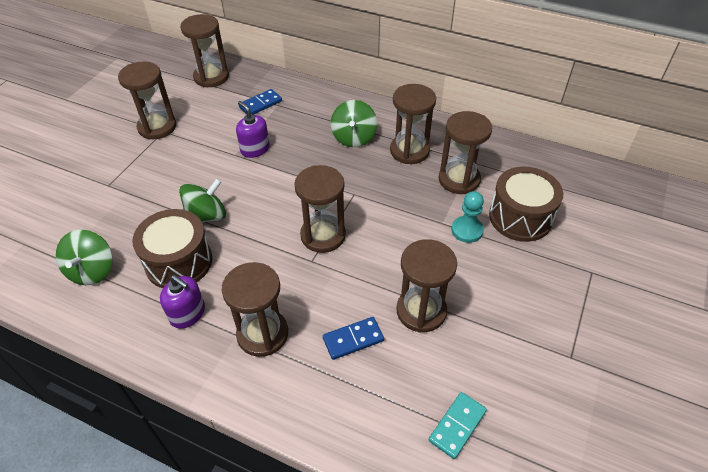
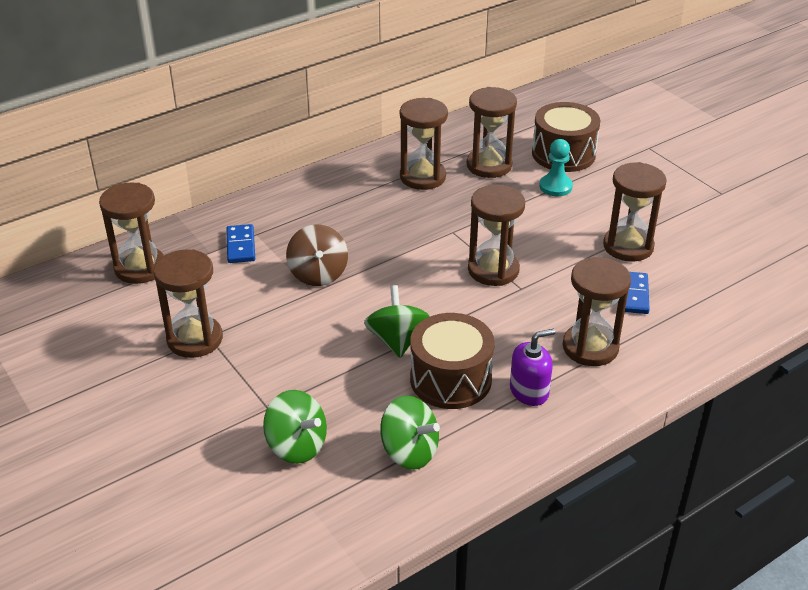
camera: 60 degrees left, 10 degrees down
purple soap dispenser [236,101,270,158] -> brown spinning top [286,224,348,286]
green spinning top [331,100,377,147] -> green spinning top moved to [263,390,327,464]
turquoise domino [429,392,487,459] -> none

